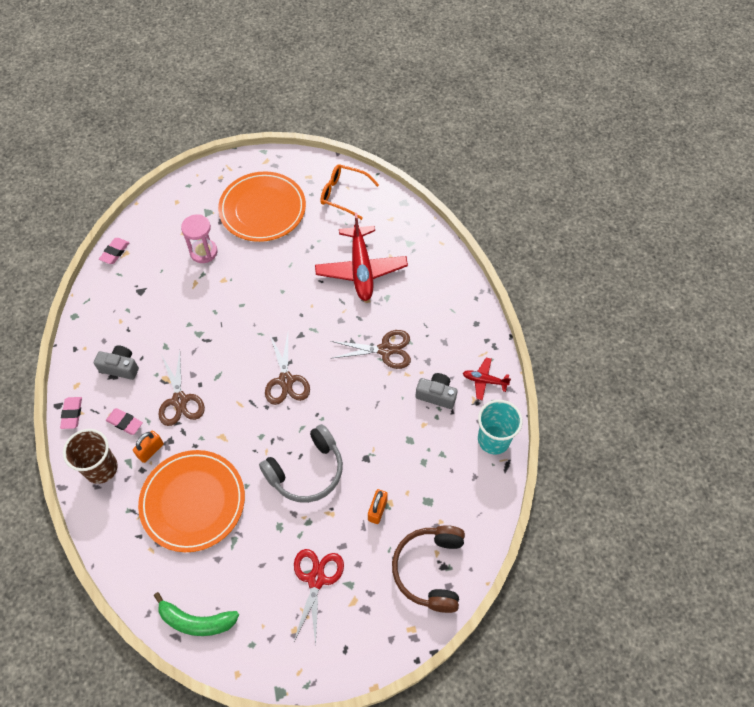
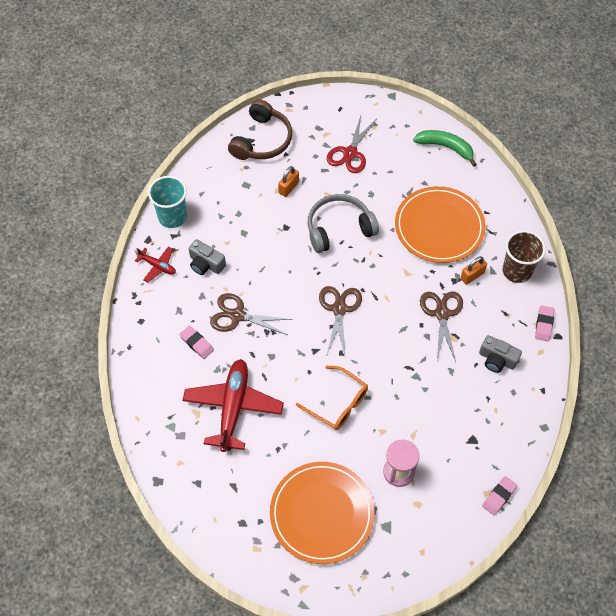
camera: 165 degrees left, 0 degrees up
pink eraser [106,408,143,435] -> pink eraser moved to [179,326,214,359]
orange glasses [320,164,379,220] -> orange glasses moved to [296,366,368,430]

